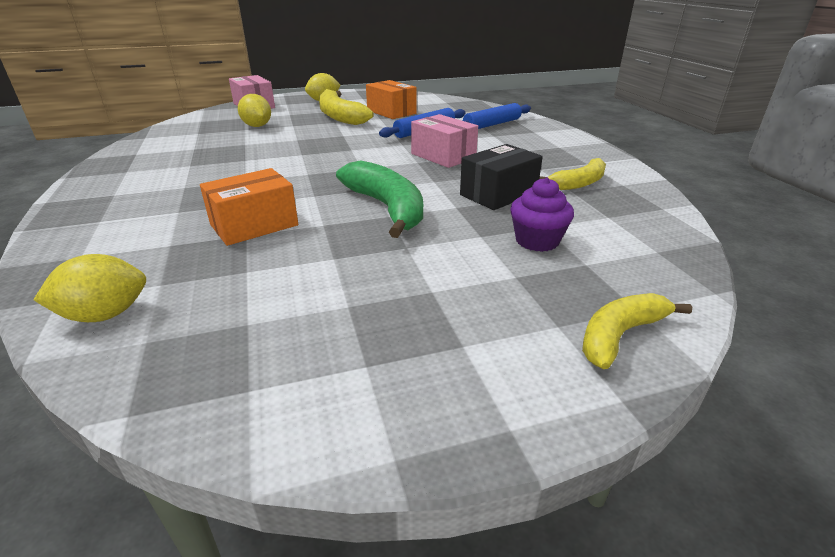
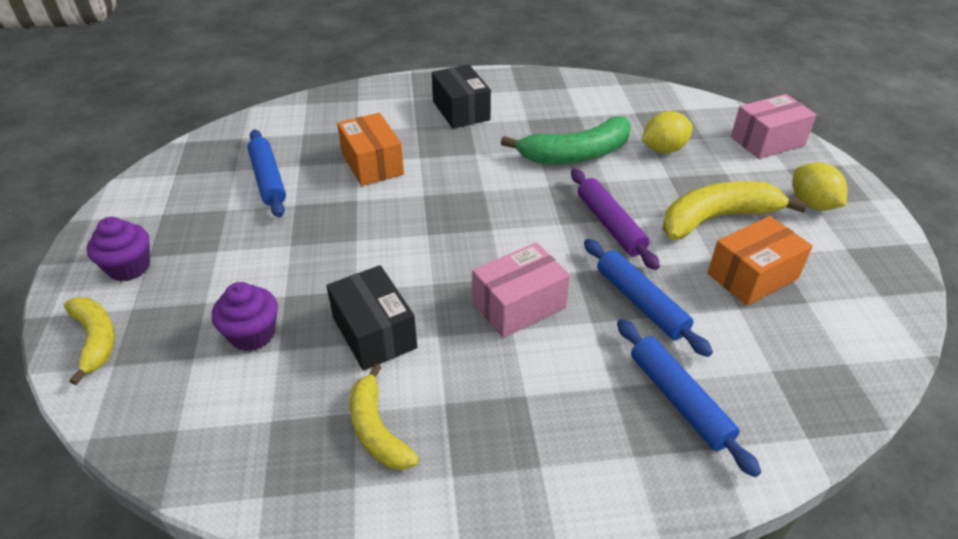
camera: 100 degrees right, 10 degrees up
yellow lemon [34,254,146,322] -> none
green banana [336,161,423,238] -> green banana moved to [501,116,631,164]
none -> purple cupcake [87,217,150,281]
none -> blue rolling pin [247,129,286,217]
none -> black box [432,64,491,129]
none -> purple rolling pin [571,169,660,270]

